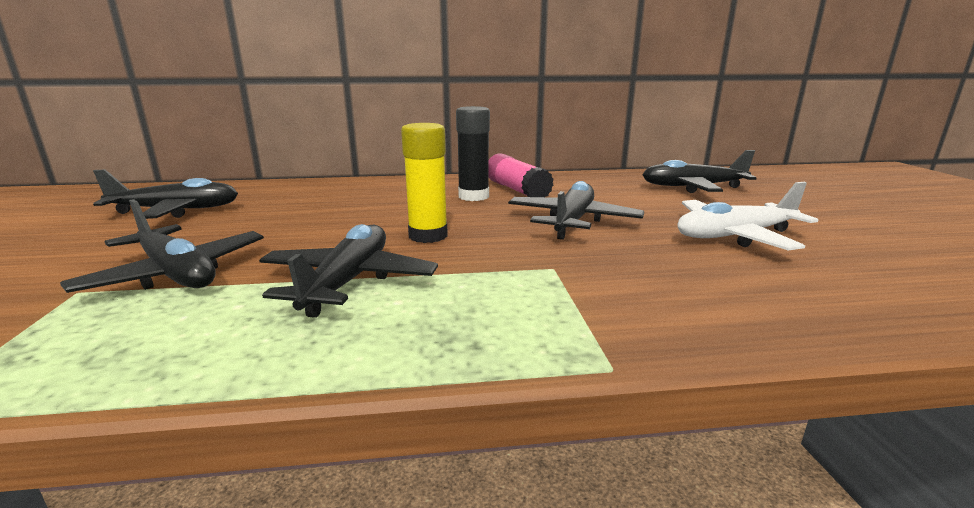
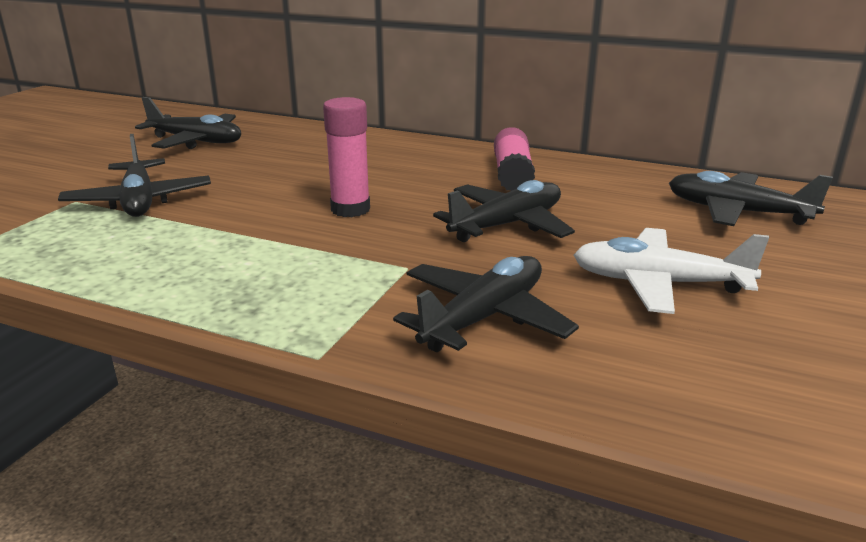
camera: 30 degrees right, 5 degrees up
black plane [259,224,438,318] -> black plane moved to [393,256,579,352]
yellow glue stick [401,123,448,243] -> pink glue stick [323,97,370,217]
black glue stick [456,106,490,201] -> none

